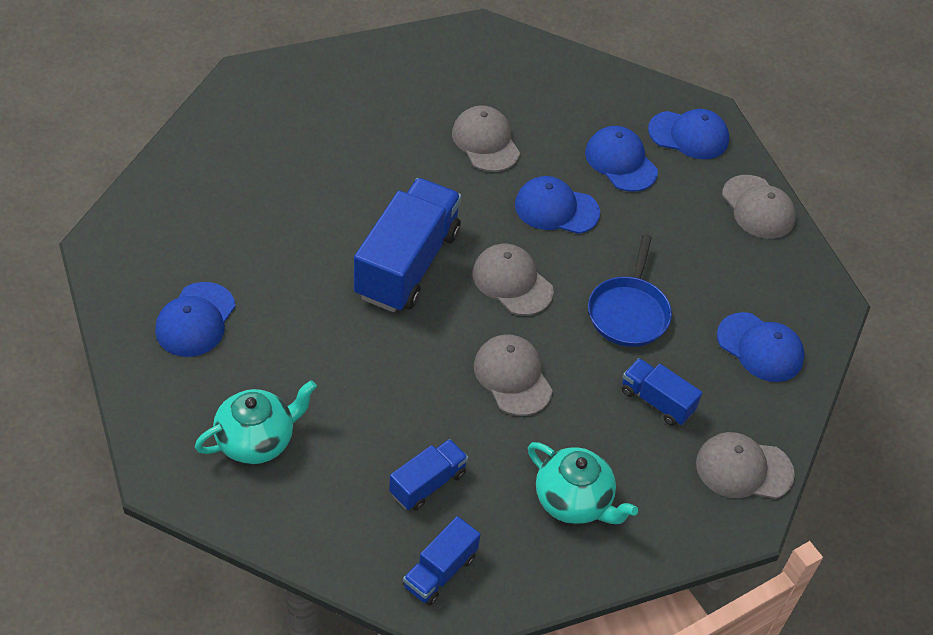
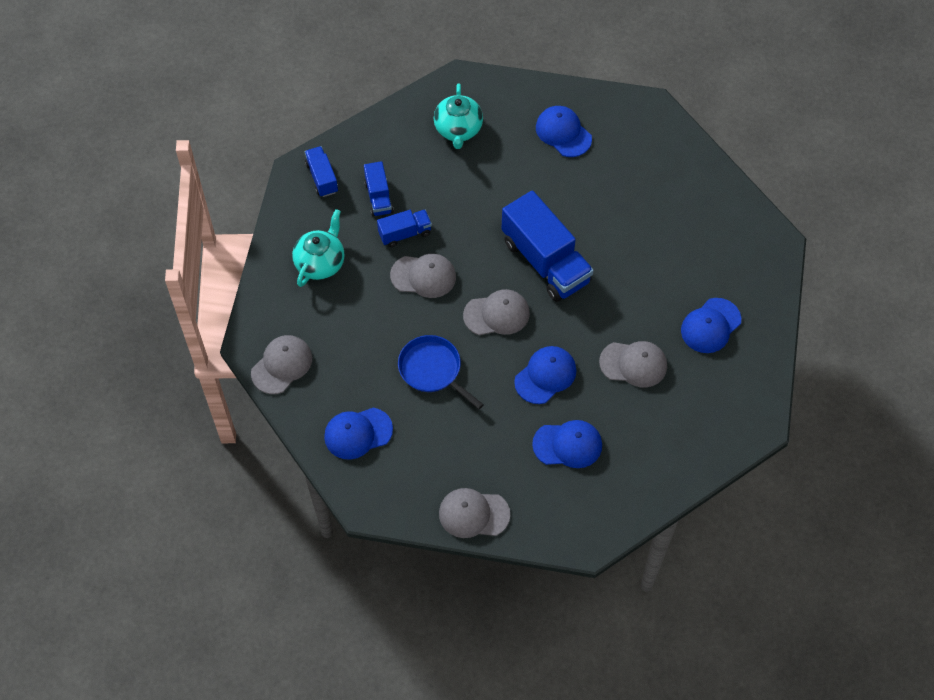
camera: 125 degrees right, 10 degrees up
turquoise teapot [528,442,638,524] -> turquoise teapot turned 135 degrees clockwise [292,209,345,287]
blue truck [622,358,702,426] -> blue truck moved to [377,210,432,247]
blue cap [648,109,729,159] -> blue cap moved to [681,298,741,353]

